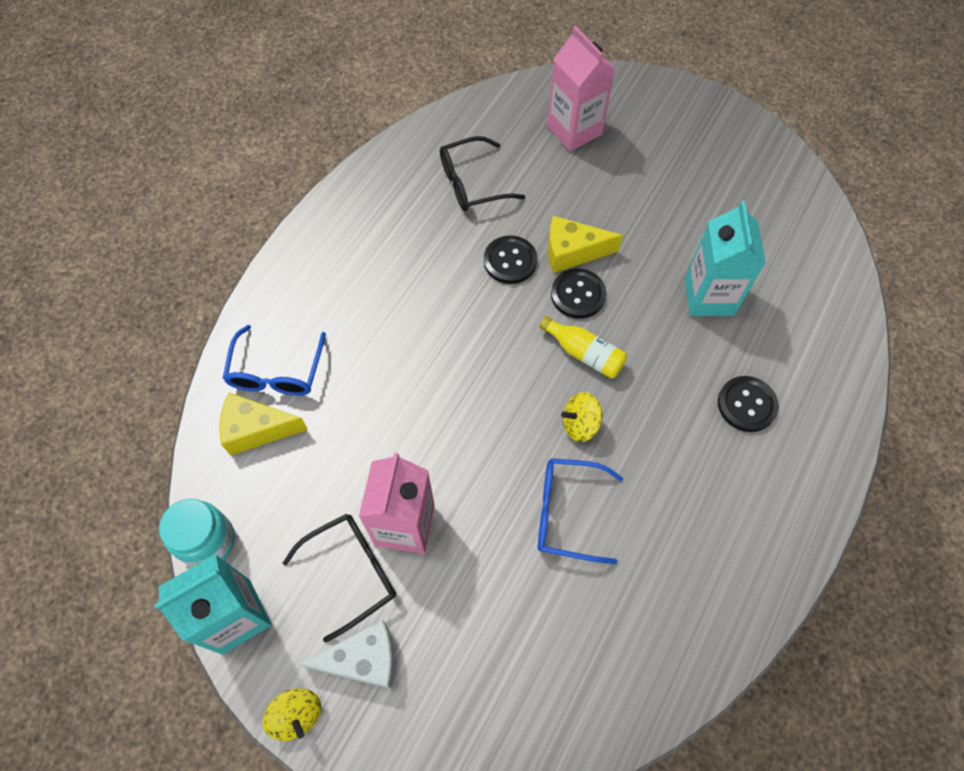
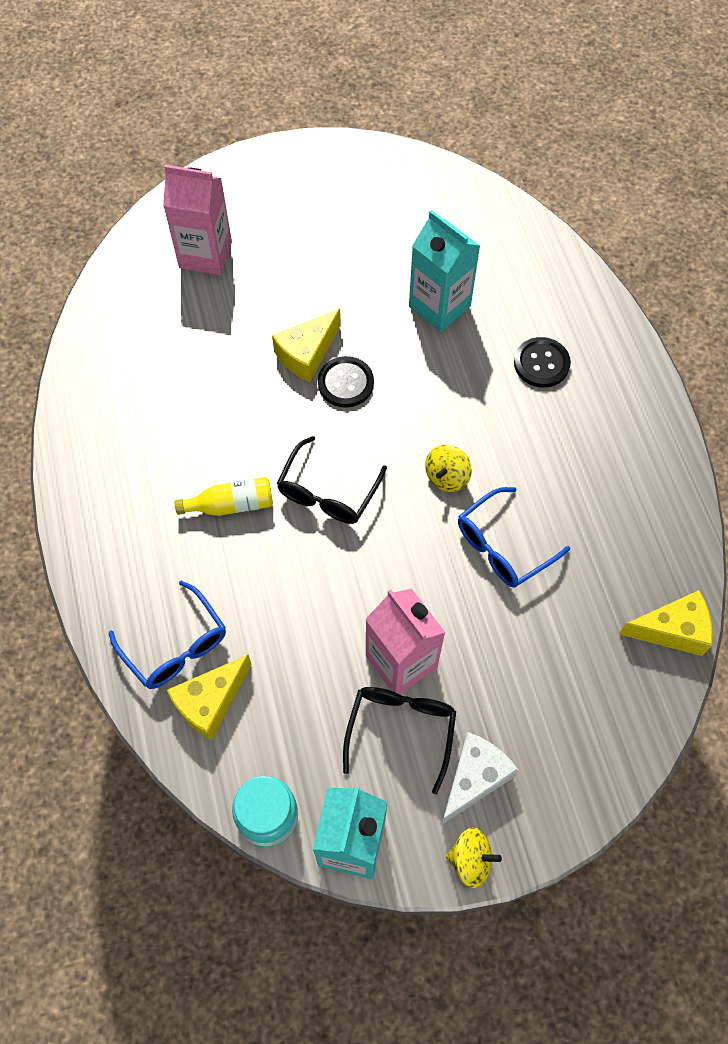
camera: 45 degrees left, 0 degrees up
black glasses [440,136,526,211] -> black glasses moved to [277,436,387,524]
black button [484,235,537,284] -> none
yellow bottle [539,316,627,379] -> yellow bottle moved to [175,477,273,516]
none -> yellow cheese [619,590,713,656]

